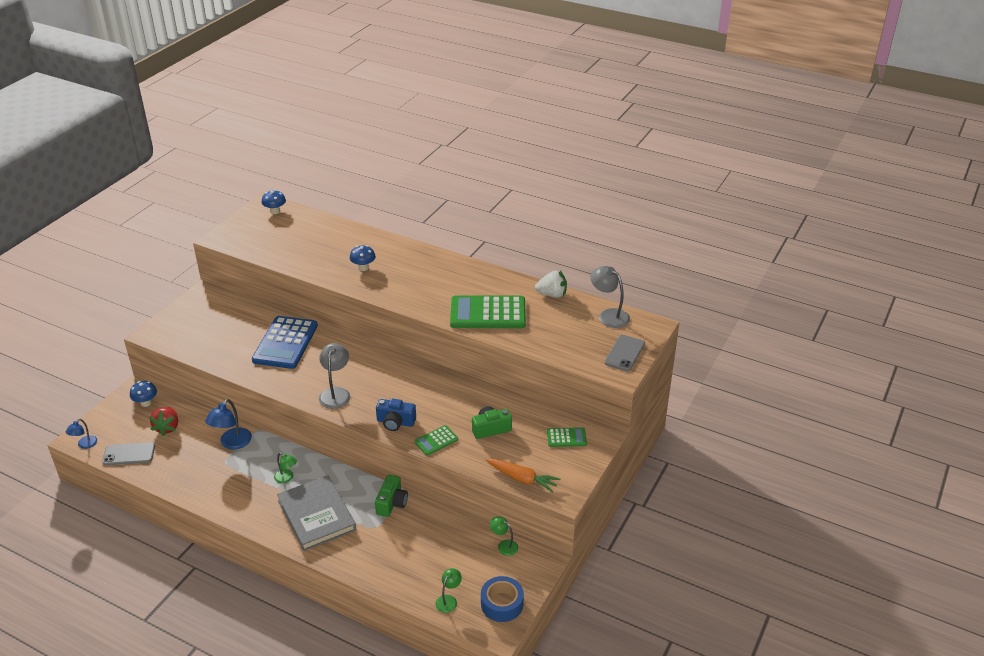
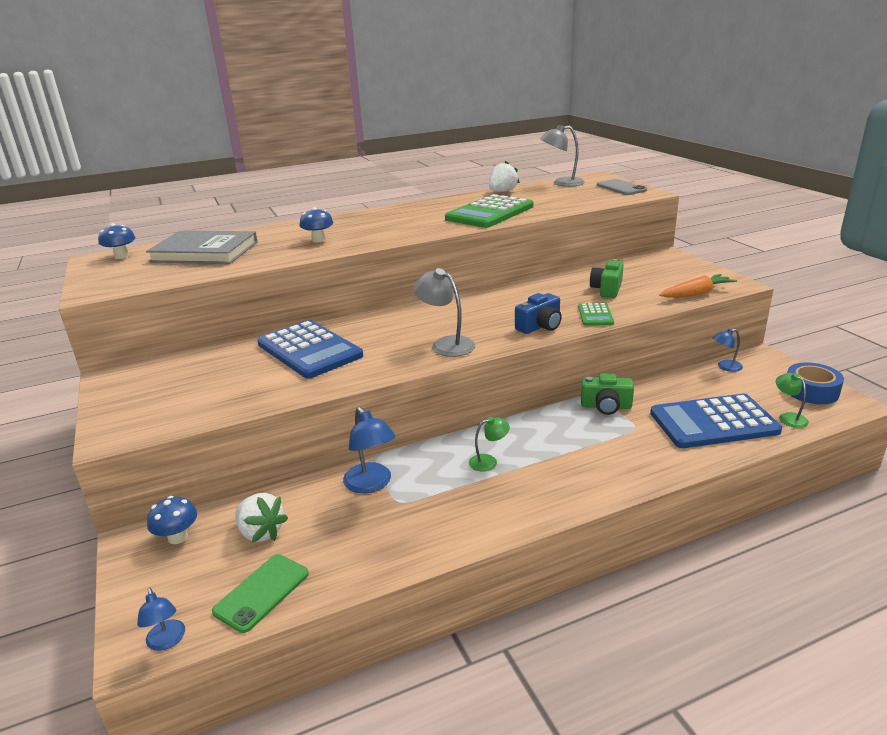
camera: 50 degrees left, 10 degrees down
grey phone [102,442,155,465] -> green phone [212,554,309,633]
red strawberry [149,407,178,436] -> white strawberry [235,493,288,543]
grey book [277,475,356,551] -> grey book moved to [146,231,258,264]
green camera [375,475,408,517] -> green camera turned 135 degrees clockwise [581,373,634,415]
green lamp [490,517,518,556] -> blue lamp [713,329,743,372]
green calculator [547,427,587,447] -> none
none -> blue calculator [650,394,782,448]

